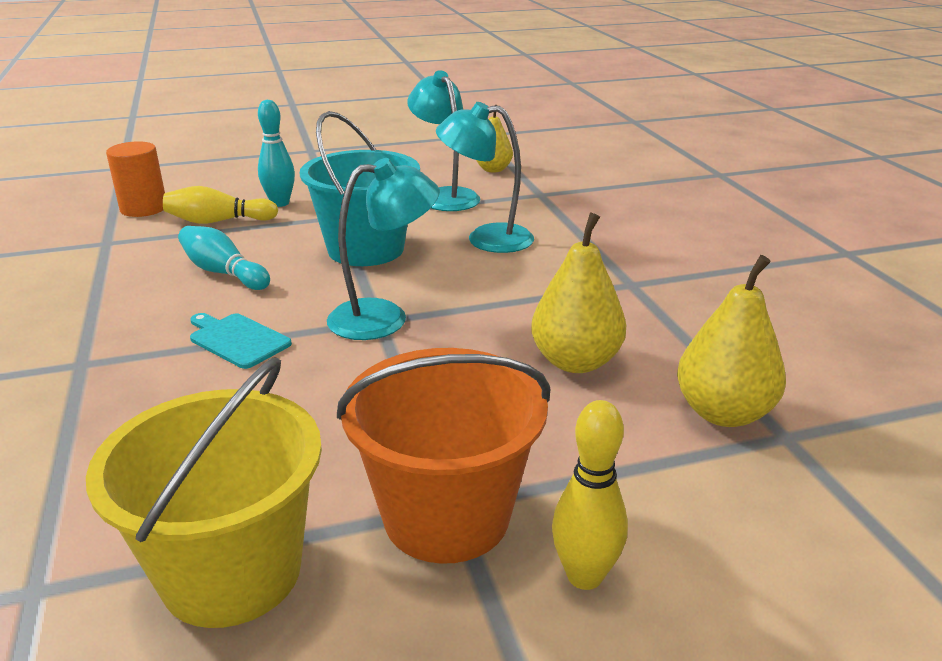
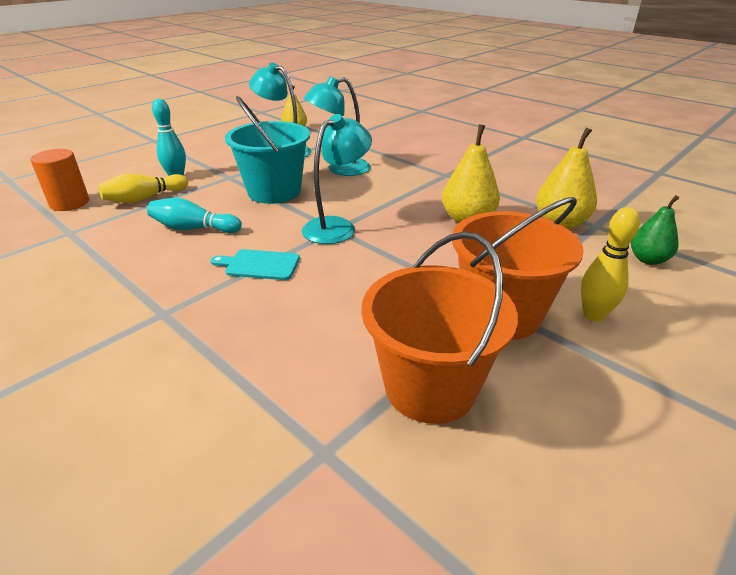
camera: 30 degrees left, 5 degrees up
yellow bucket [86,357,322,628] -> orange bucket [362,232,518,424]
none -> green pear [631,195,679,265]

